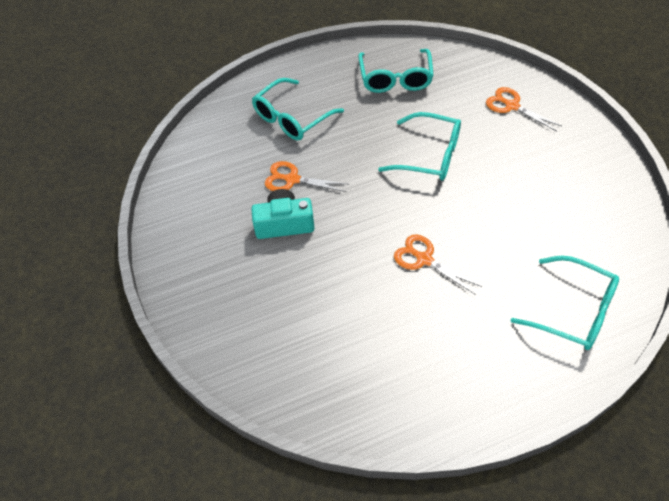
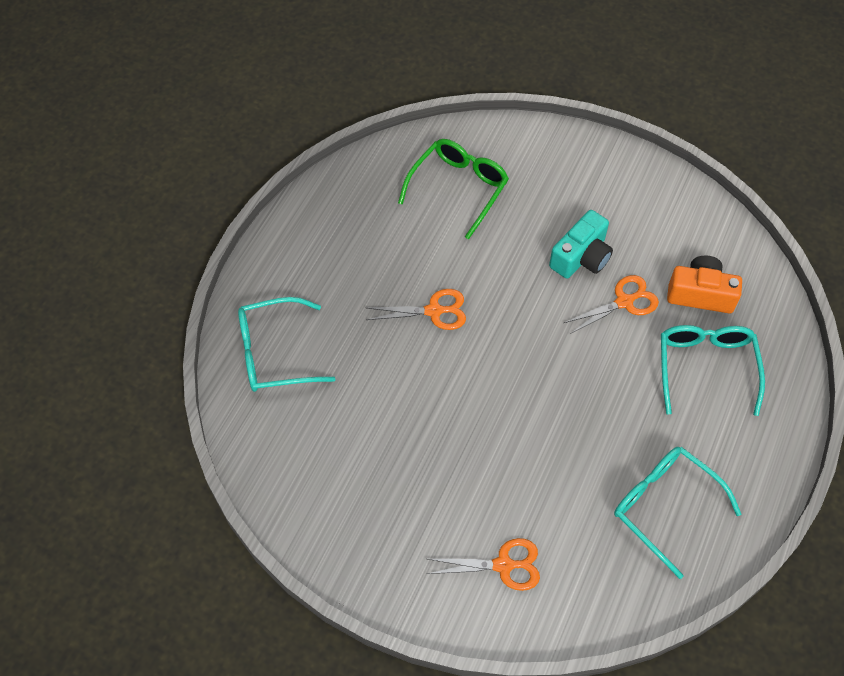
camera: 135 degrees right, 5 degrees up
turquoise glasses [378,112,461,181] -> none
none -> green glasses [398,139,509,240]
none -> orange camera [667,256,742,313]

